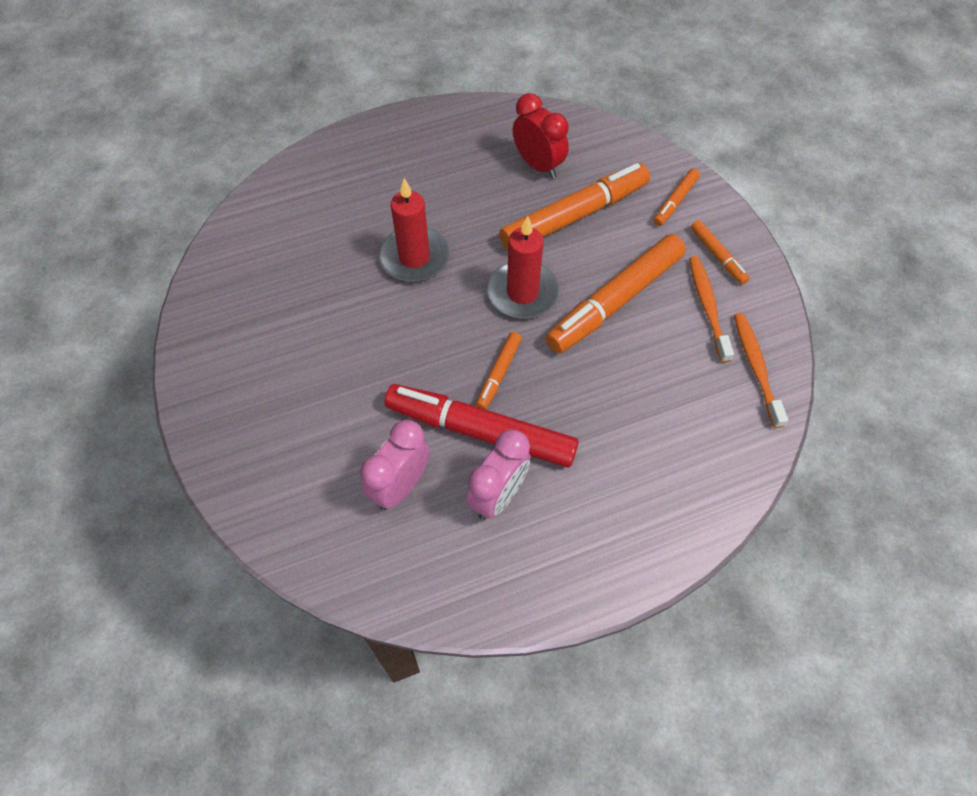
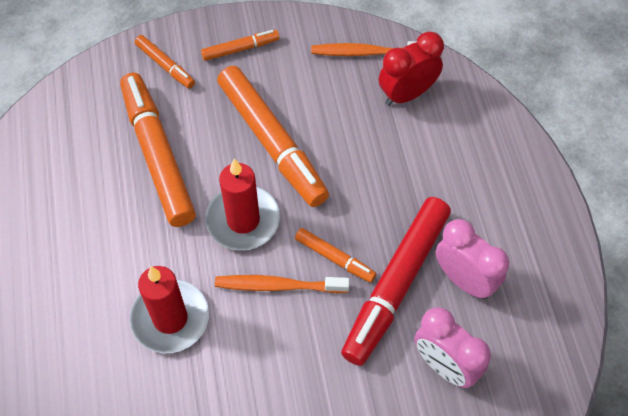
camera: 80 degrees left, 0 degrees up
red clock [513,93,569,178] -> red clock moved to [379,31,444,106]
orange toothbrush [689,256,734,363] -> orange toothbrush moved to [215,275,350,293]

